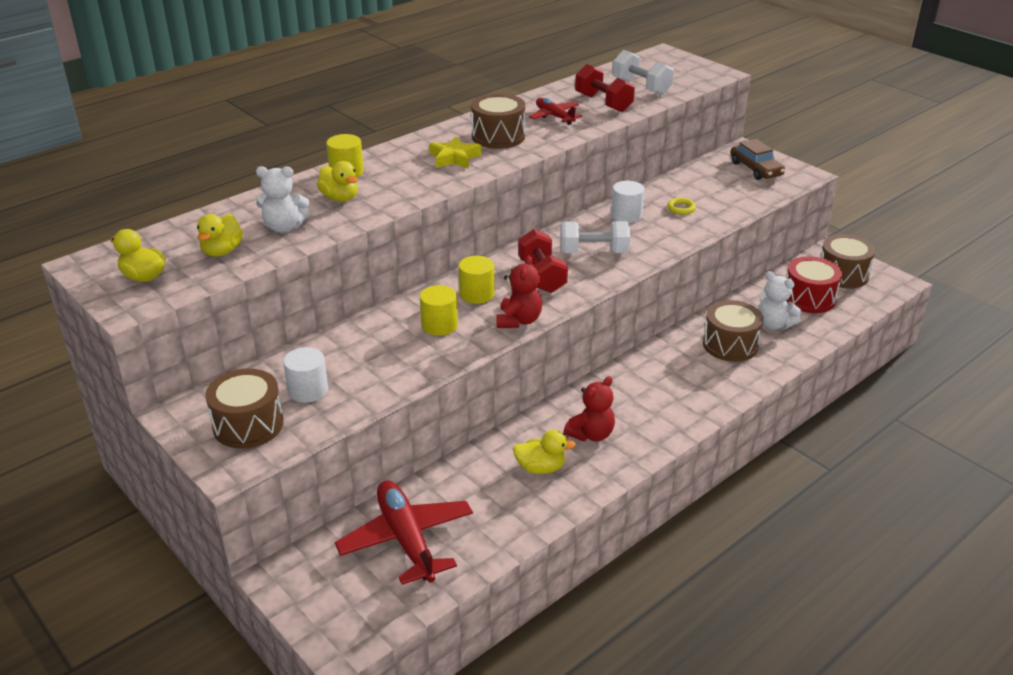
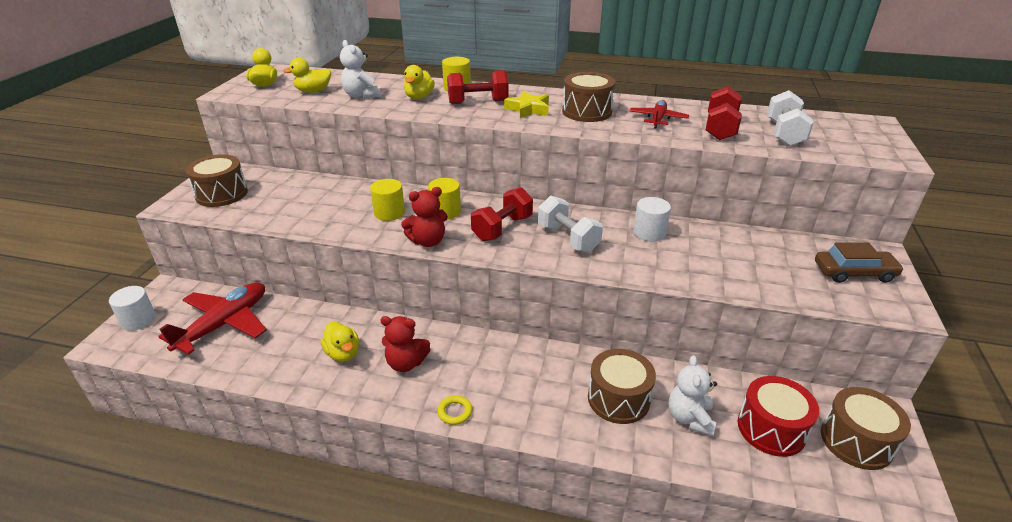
camera: 55 degrees right, 0 degrees up
white cylinder [283,347,328,403] -> white cylinder moved to [109,286,156,331]
yellow ring [667,198,696,215] -> yellow ring moved to [437,395,472,425]
brown car [731,139,785,180] -> brown car turned 120 degrees counterclockwise [815,242,904,283]
none -> red dumbbell [447,70,509,104]

